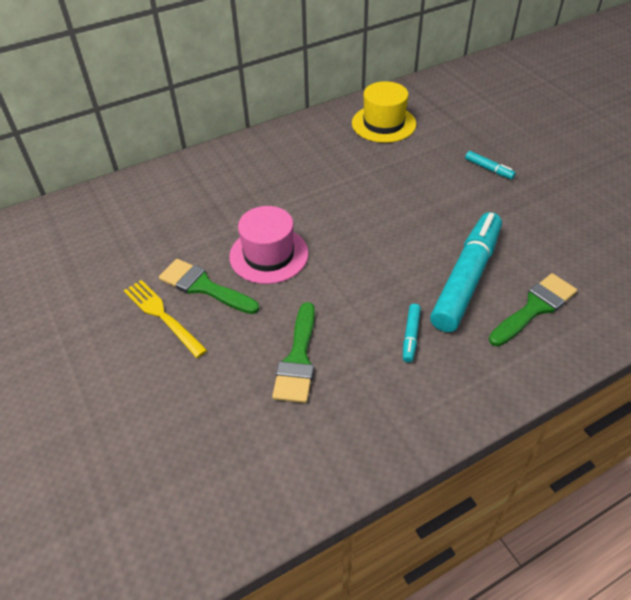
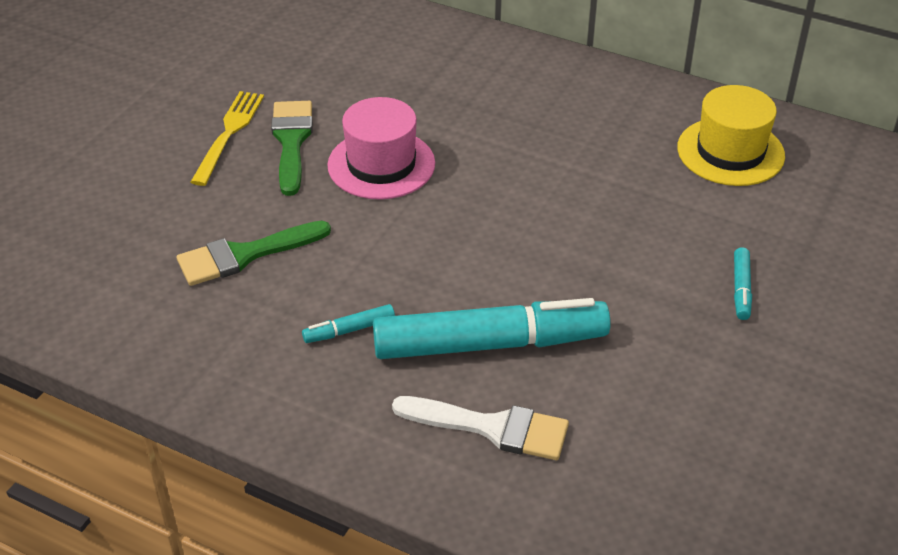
camera: 55 degrees right, 5 degrees down
green brush [489,273,577,346] -> white brush [392,396,569,460]

